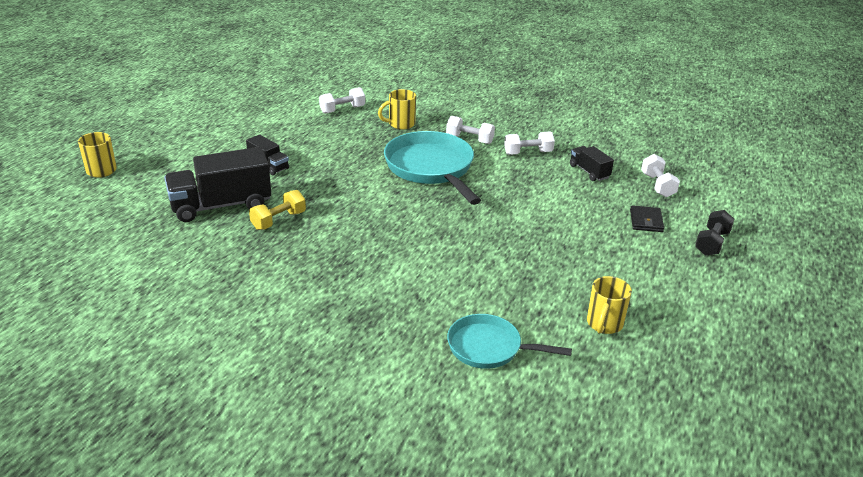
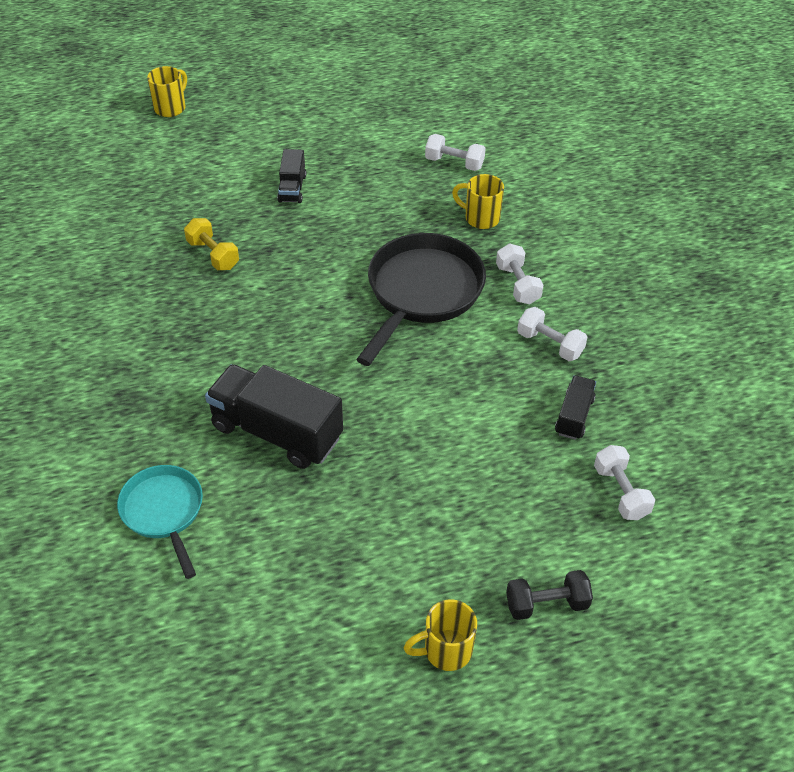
camera: 50 degrees right, 15 degrees up
black truck [164,147,272,222] -> black truck moved to [205,364,343,469]
yellow dumbbell [249,190,306,230] -> yellow dumbbell turned 45 degrees clockwise [184,218,239,270]
turquoise pan [384,131,481,205] -> black pan [356,233,486,366]
yellow mug [587,276,632,334] -> yellow mug moved to [404,599,477,671]
black wallet [630,205,664,232] -> none
white dumbbell [641,154,680,197] -> white dumbbell turned 60 degrees counterclockwise [594,445,655,520]

